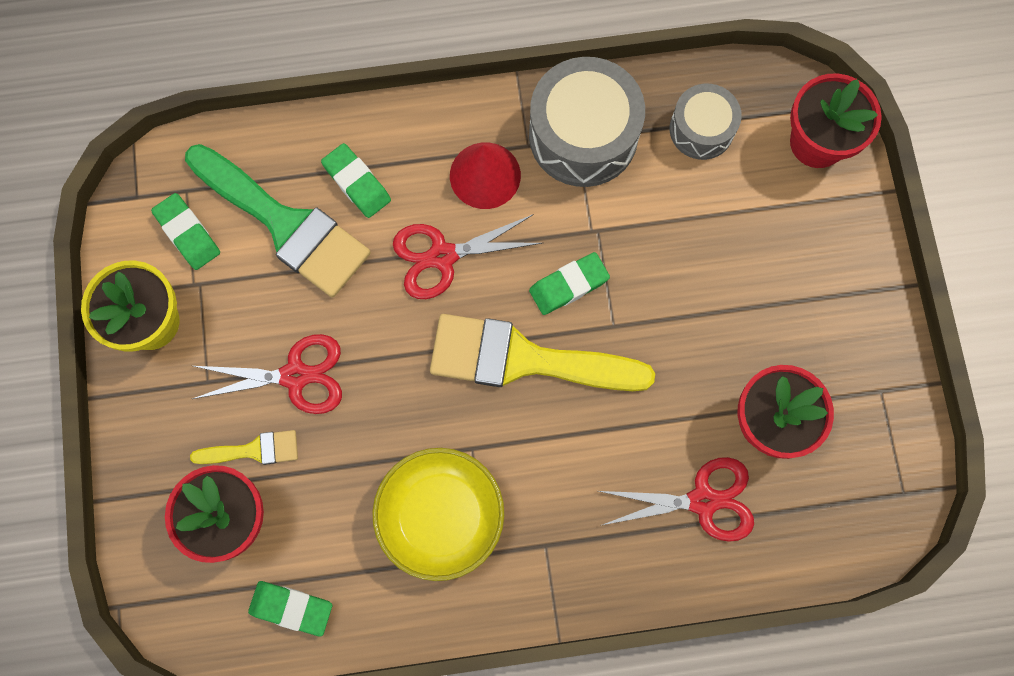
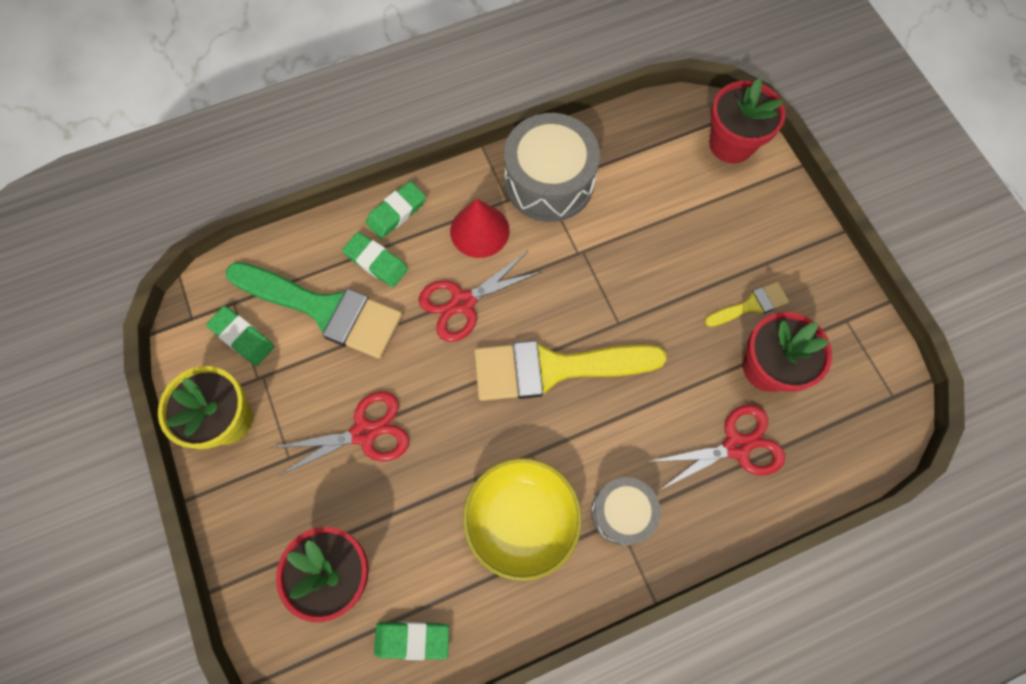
camera: 15 degrees left, 5 degrees down
yellow brush [190,430,298,465] -> yellow brush moved to [705,282,789,327]
green eraser [529,252,610,315] -> green eraser moved to [366,181,426,239]
grey drum [670,84,742,160] -> grey drum moved to [591,477,661,545]

